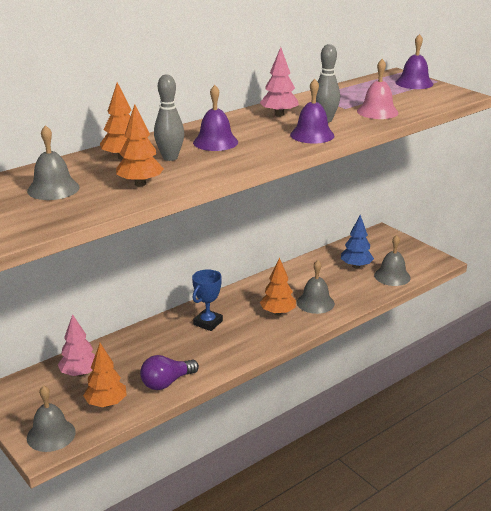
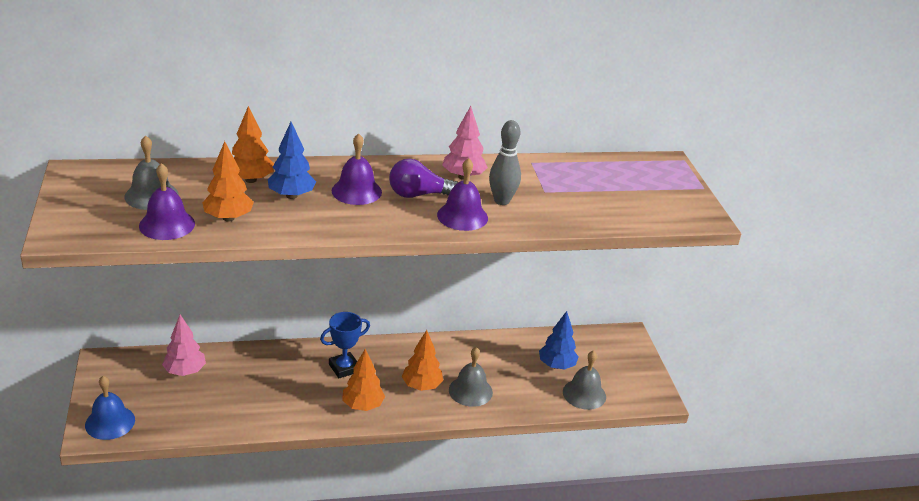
camera: 25 degrees right, 5 degrees up
grey bell [27,385,76,452] -> blue bell [85,376,135,440]
orange tree [83,343,127,407] -> orange tree moved to [342,349,385,411]
purple light bulb [140,355,199,390] -> purple light bulb moved to [389,159,458,198]
grey bowling pin [154,75,184,161] -> blue tree [268,122,316,199]
pink bell [357,59,398,119] -> none
purple bell [395,34,433,89] -> purple bell moved to [139,163,195,240]

